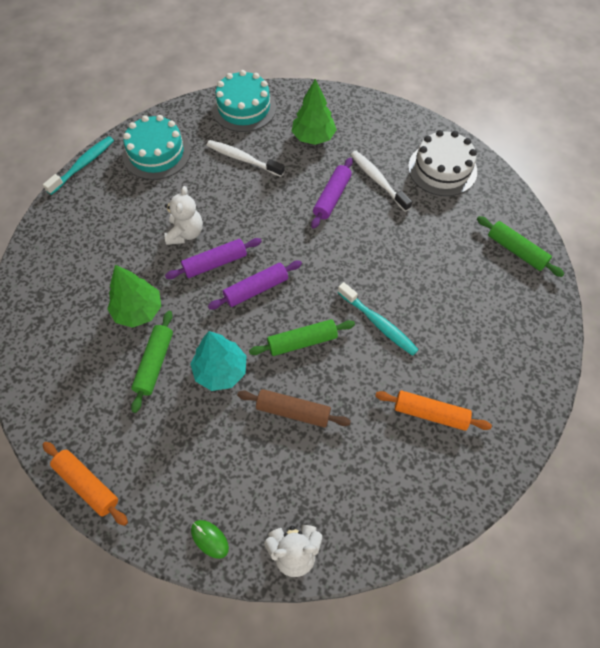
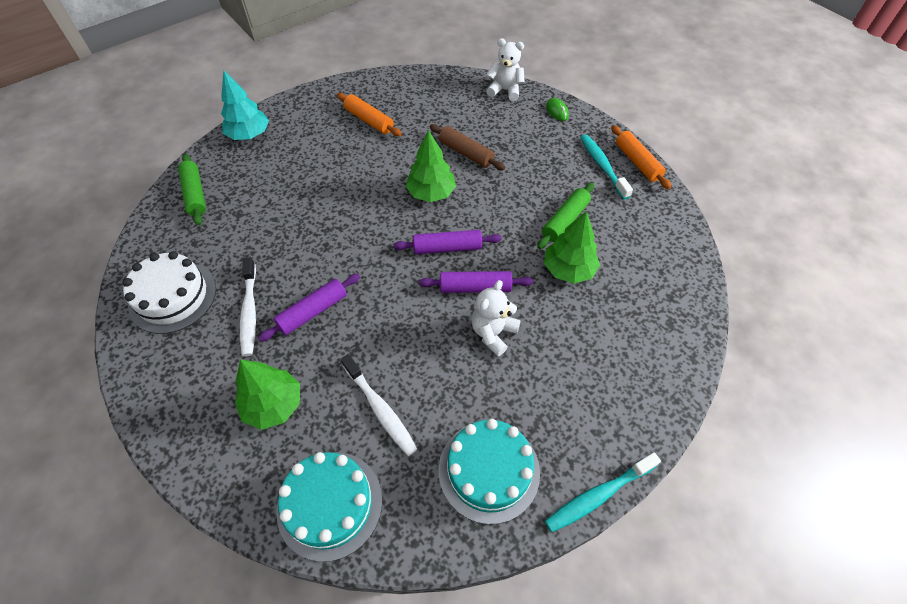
camera: 155 degrees left, 5 degrees down
turquoise tree [190,331,247,391] -> turquoise tree moved to [221,70,269,140]
green rolling pin [249,319,355,356] -> green tree [406,130,456,202]
turquoise toothbrush [338,282,419,356] -> turquoise toothbrush moved to [580,134,633,199]

